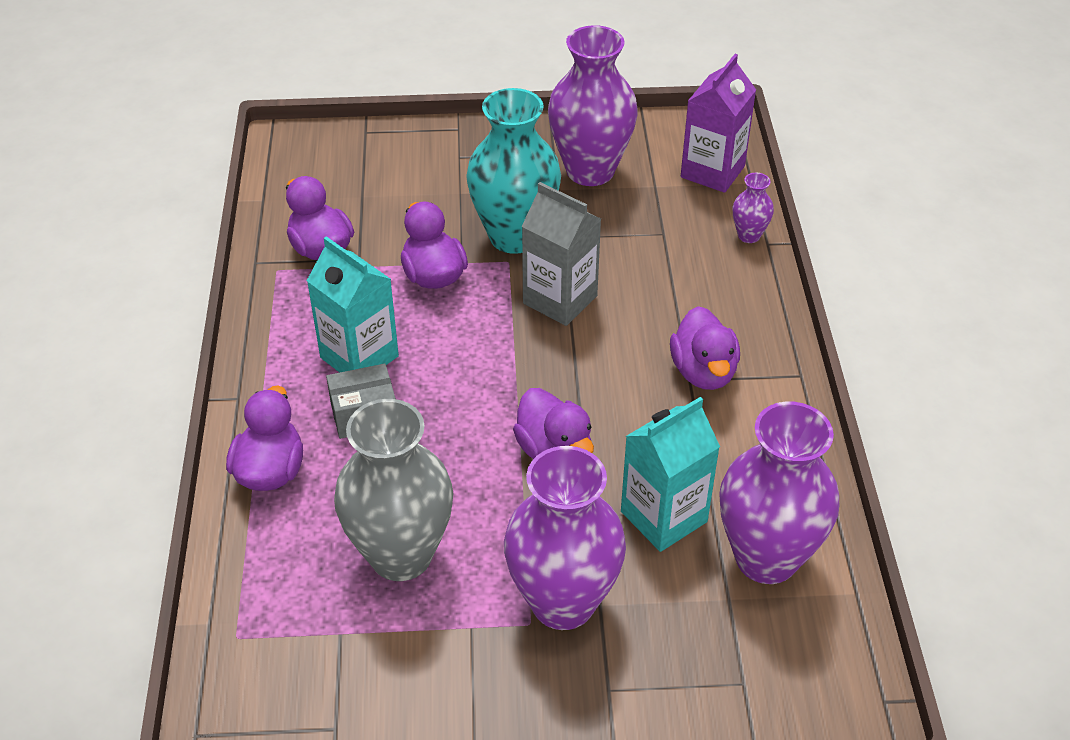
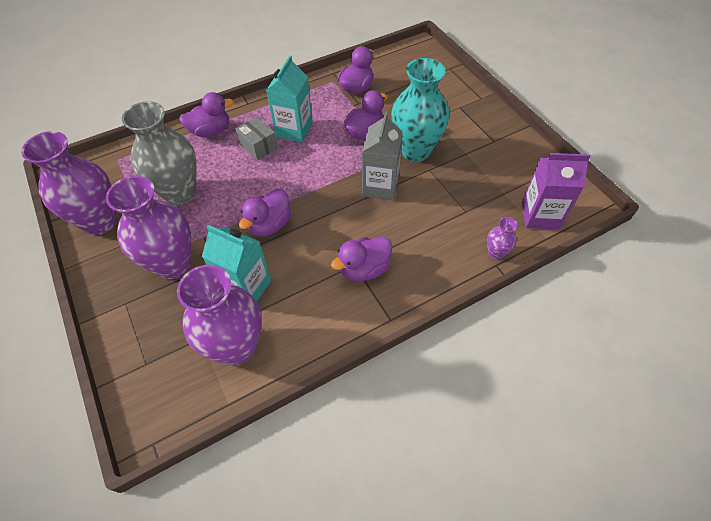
camera: 65 degrees right, 10 degrees up
purple vase [548,25,638,186] -> purple vase moved to [21,131,117,235]

